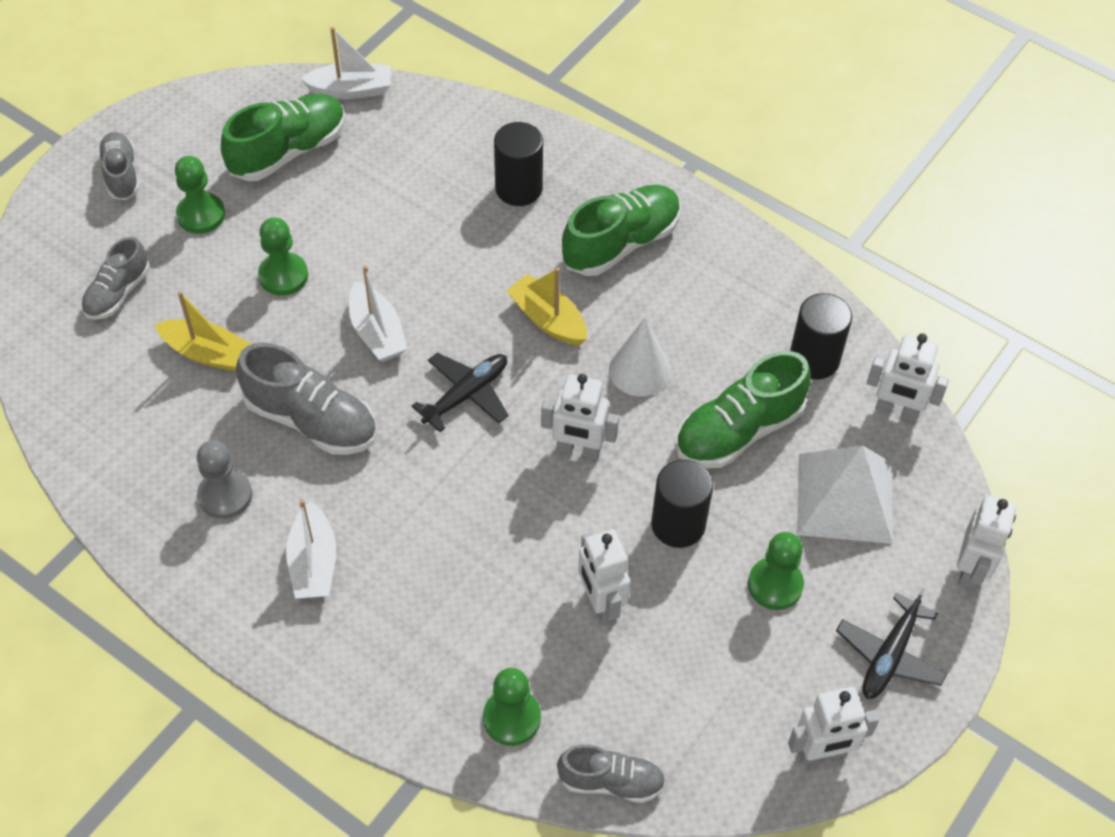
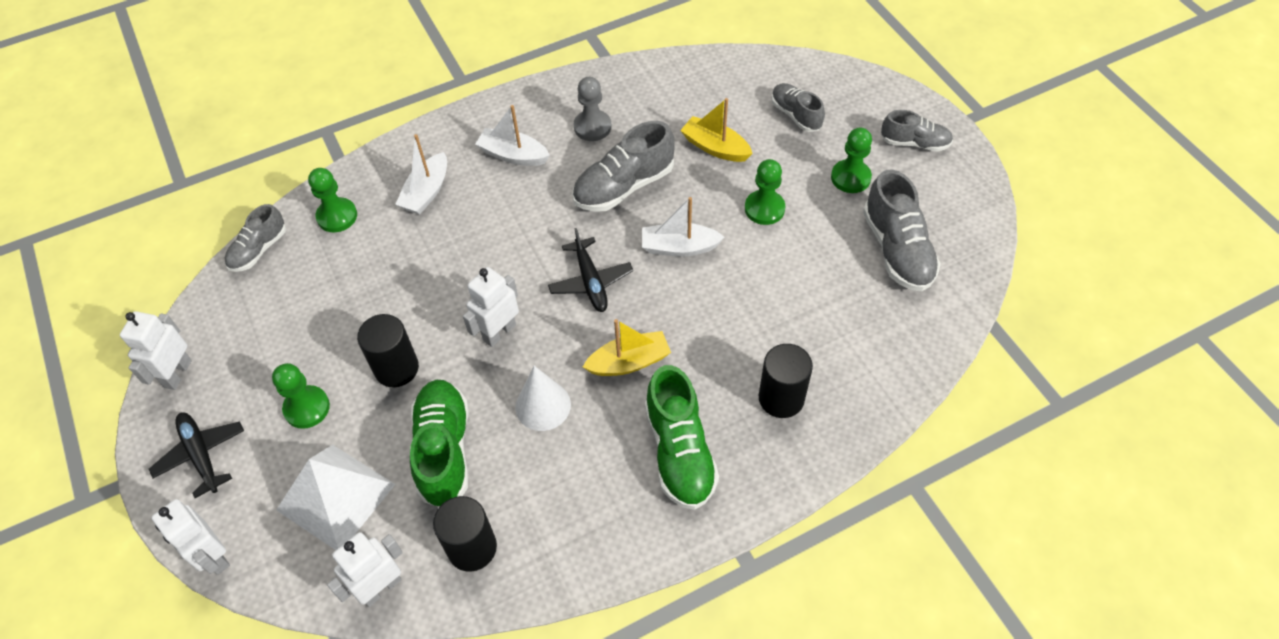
camera: 120 degrees right, 0 degrees up
yellow boat [155,291,251,371] -> yellow boat turned 75 degrees clockwise [680,98,753,162]
green shoe [221,93,346,181] -> grey shoe [863,170,941,291]
white boat [300,27,391,99] -> white boat moved to [395,134,447,215]
white robot [578,530,630,624] -> none

